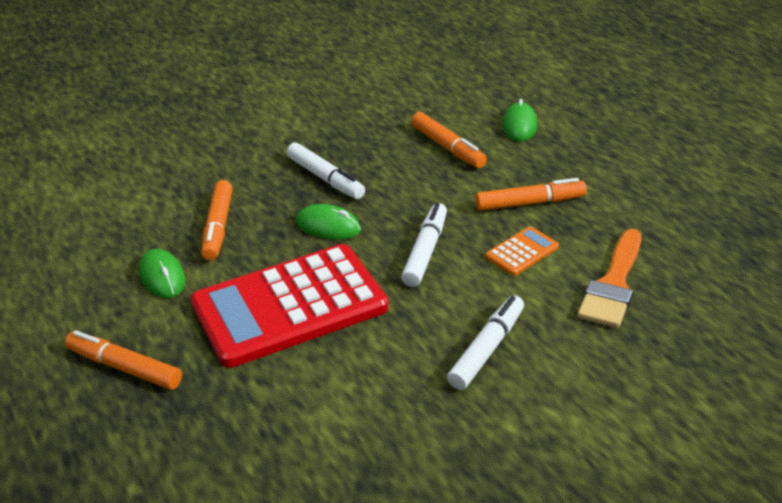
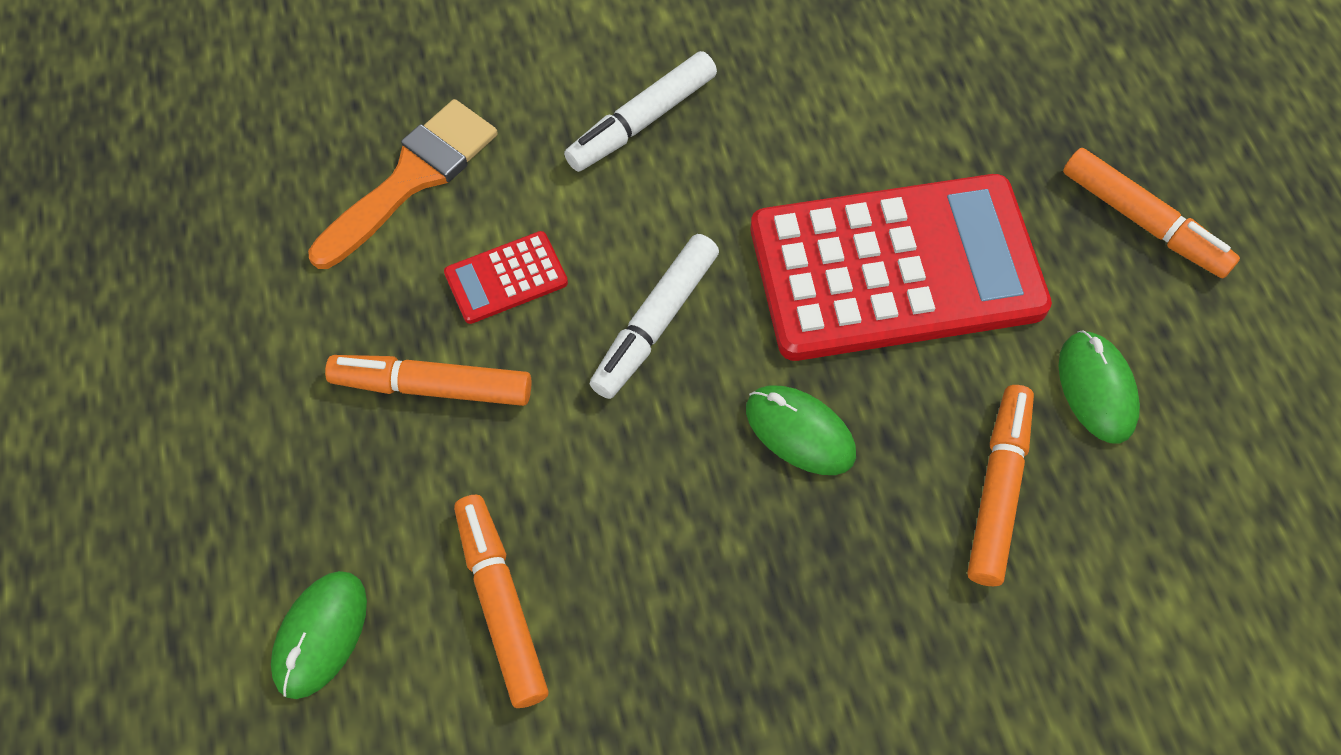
camera: 165 degrees left, 25 degrees up
white marker [287,143,365,199] -> none
orange calculator [486,226,559,276] -> red calculator [444,231,568,324]

